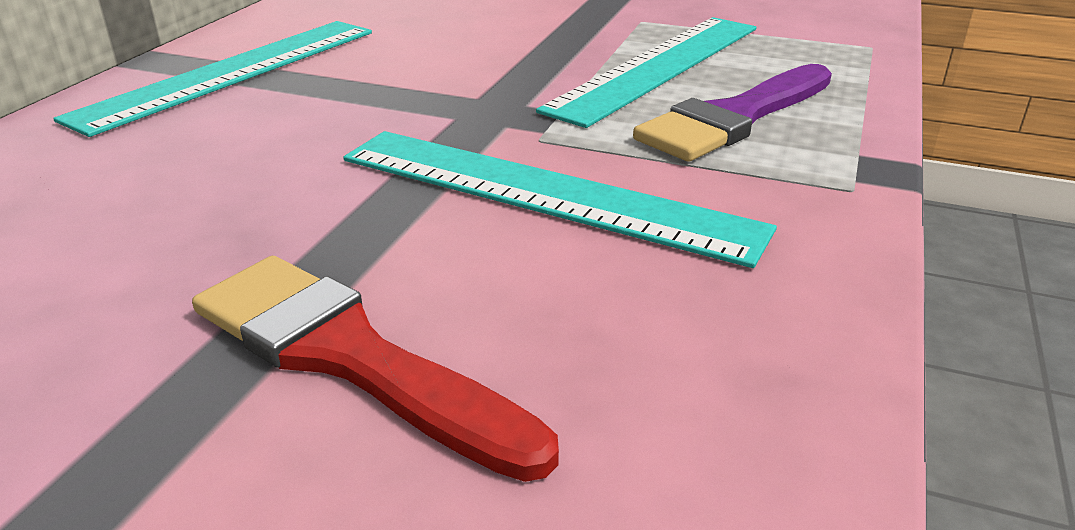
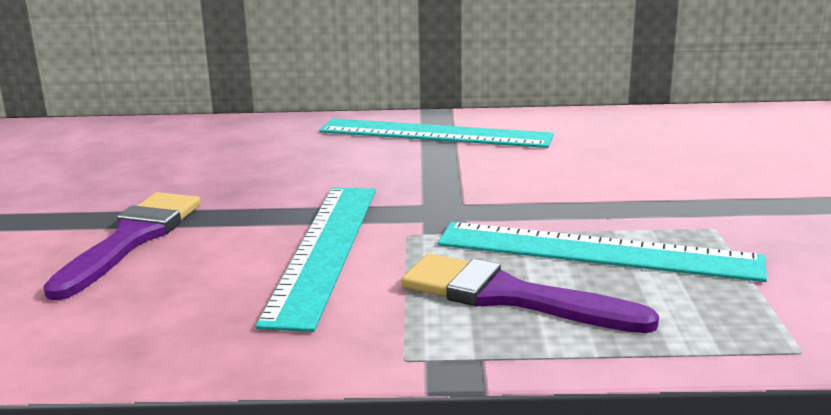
camera: 70 degrees right, 10 degrees down
red brush [192,256,559,482] -> purple brush [43,192,201,301]

